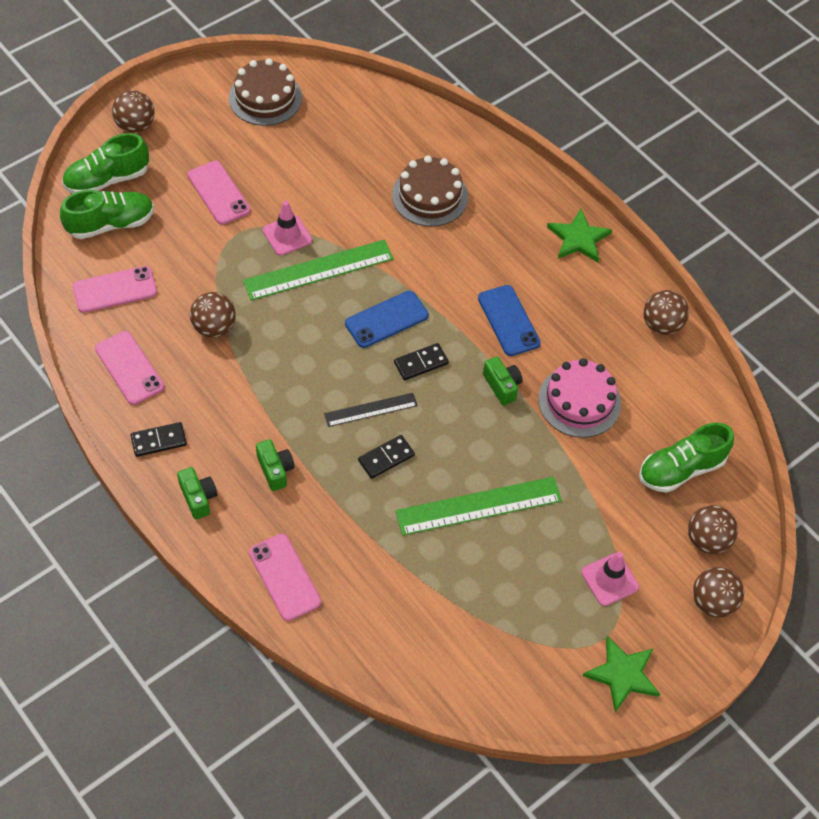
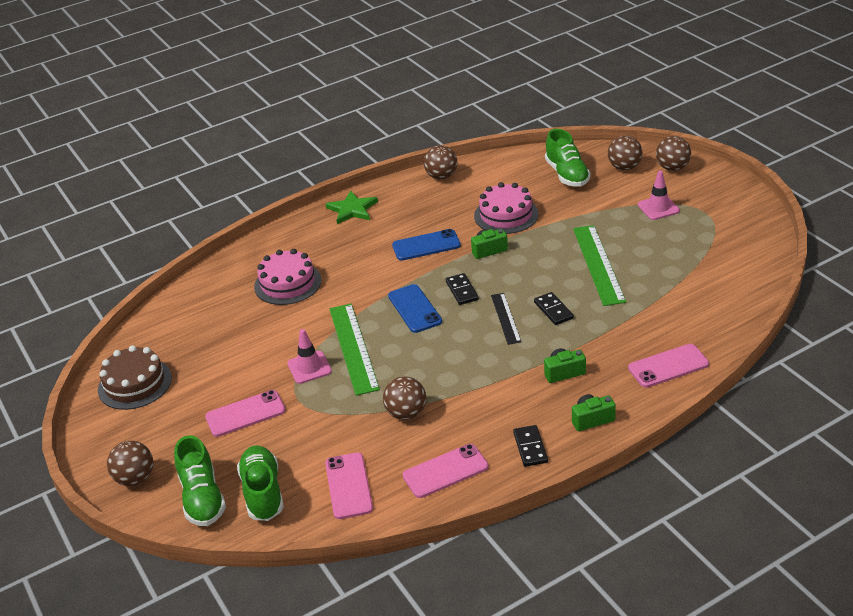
camera: 75 degrees left, 20 degrees down
brown cake [392,156,468,227] -> pink cake [254,249,321,305]
green star [583,636,660,712] -> none

